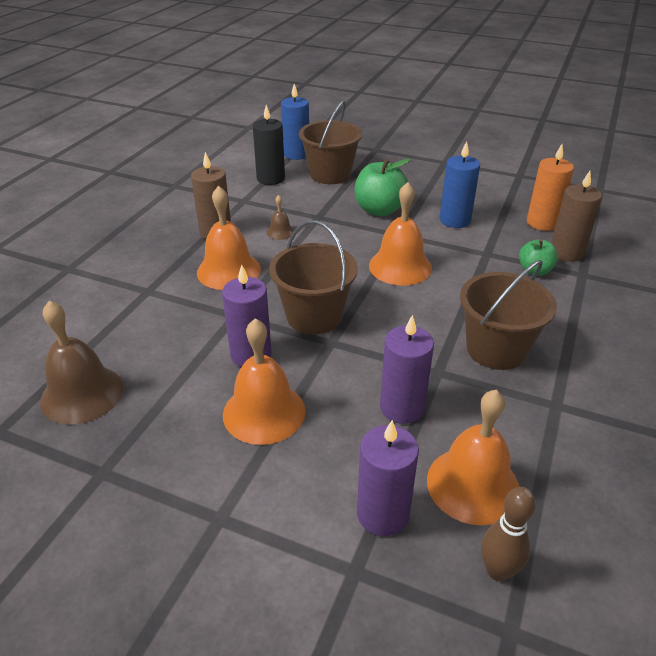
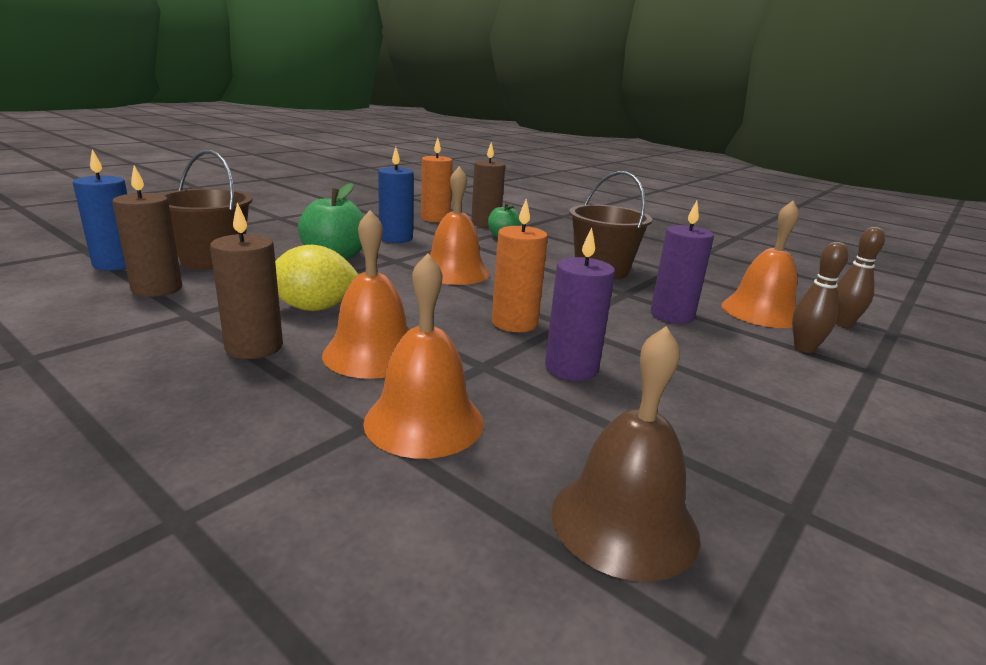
camera: 75 degrees left, 15 degrees down
orange bell [223,318,305,445] -> orange bell moved to [363,253,484,459]
black candle [253,105,285,185] -> brown candle [112,166,182,297]
brown bell [267,195,294,240] -> yellow lemon [275,245,359,311]
brown bucket [269,220,358,334] -> orange candle [492,199,548,332]
purple candle [357,420,419,536] -> brown bowling pin [792,242,848,353]

